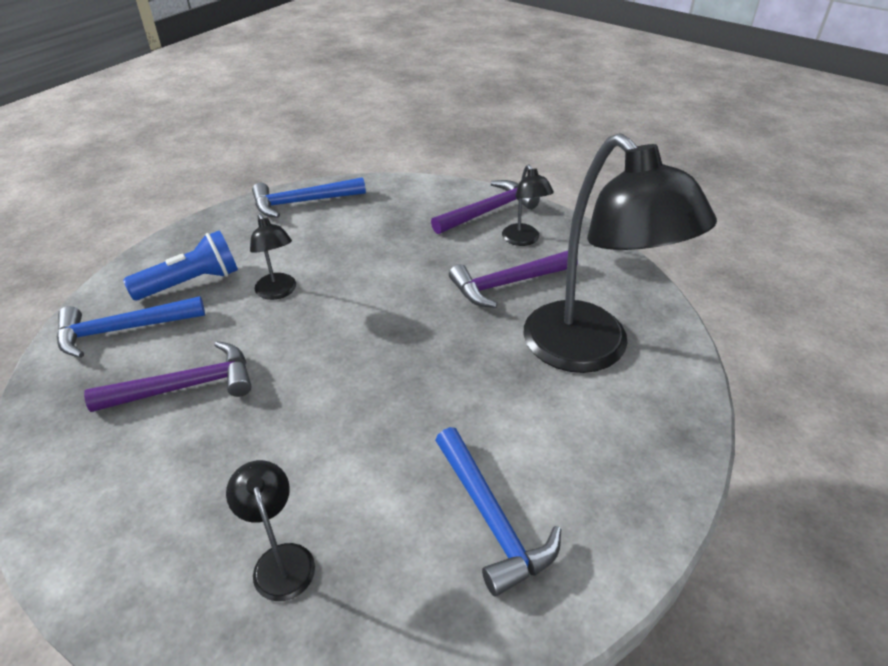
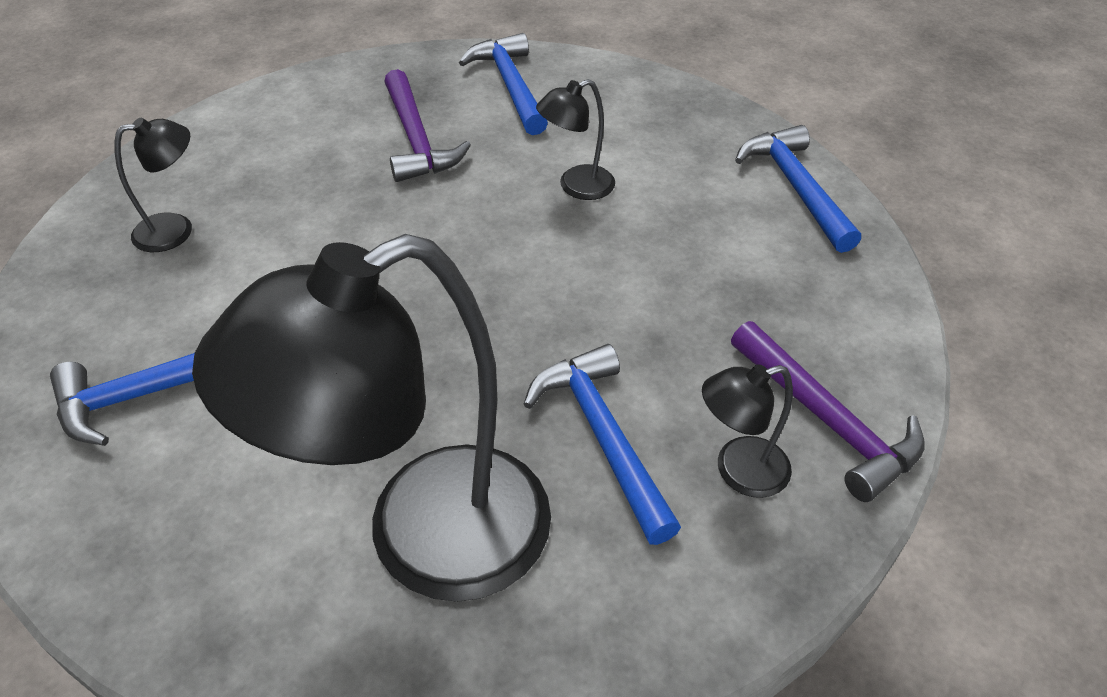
camera: 90 degrees right, 5 degrees up
blue flashlight [123,230,238,300] -> none
purple hammer [449,250,578,308] -> blue hammer [524,344,681,545]

